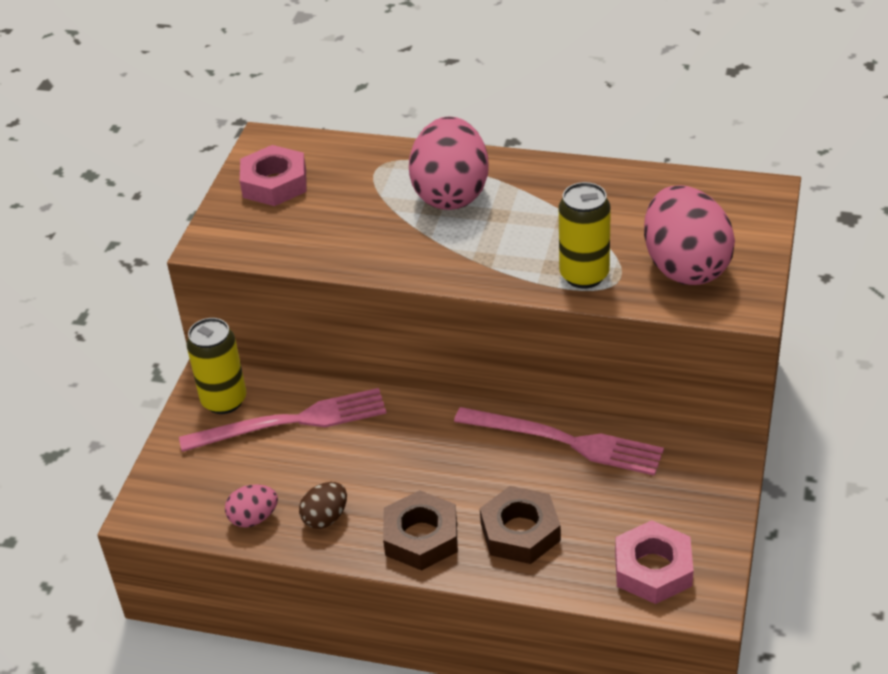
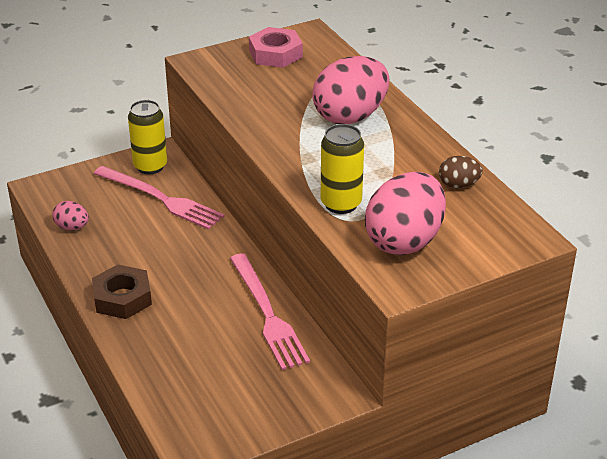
camera: 45 degrees right, 5 degrees down
brown egg [299,482,347,529] -> brown egg moved to [439,156,483,188]
brown nut [480,486,561,564] -> none
pink nut [615,520,694,604] -> none

